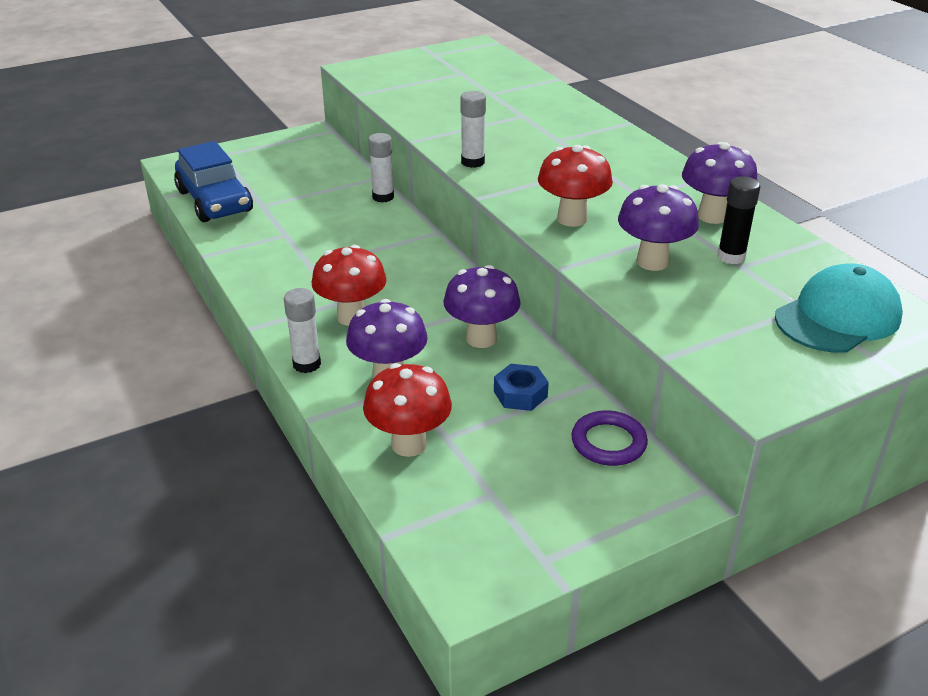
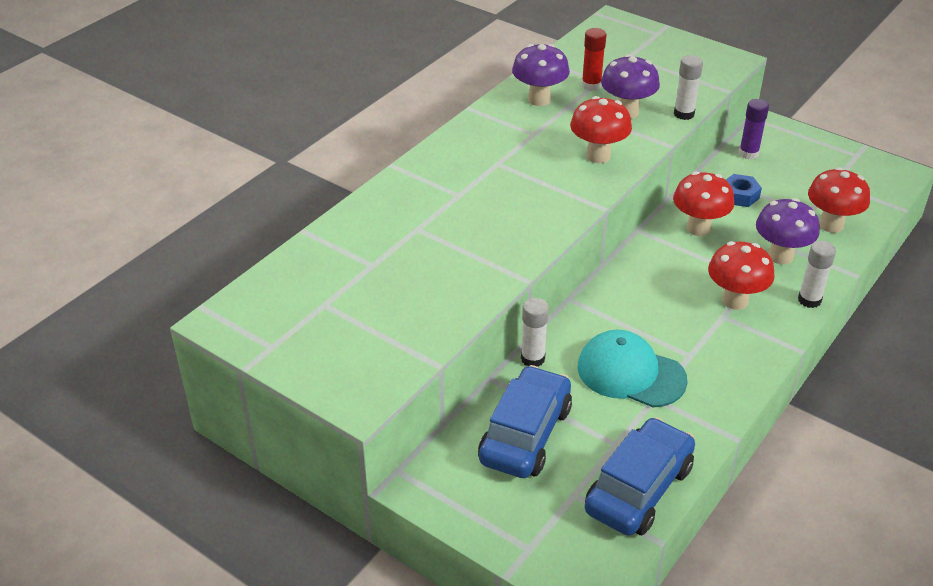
camera: 115 degrees left, 5 degrees up
purple mushroom [443,265,521,348] -> red mushroom [673,171,734,236]
white glue stick [461,91,486,168] -> white glue stick moved to [674,55,703,120]
purple ring [571,410,648,466] -> purple glue stick [739,99,769,160]
black glue stick [717,176,760,264] -> red glue stick [582,28,606,91]
turquoise cap [775,263,903,353] -> turquoise cap moved to [578,330,688,407]
none -> blue car [478,365,572,478]

